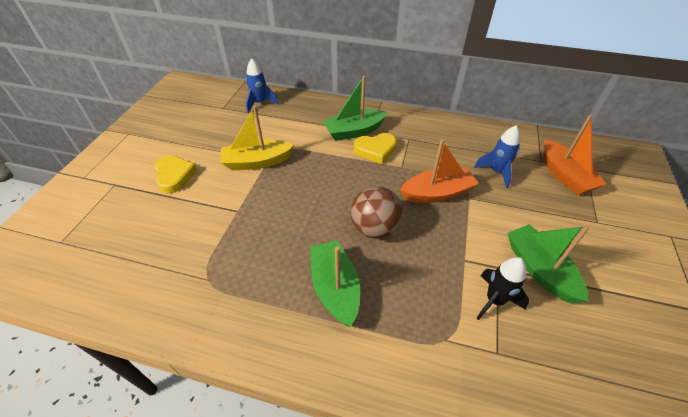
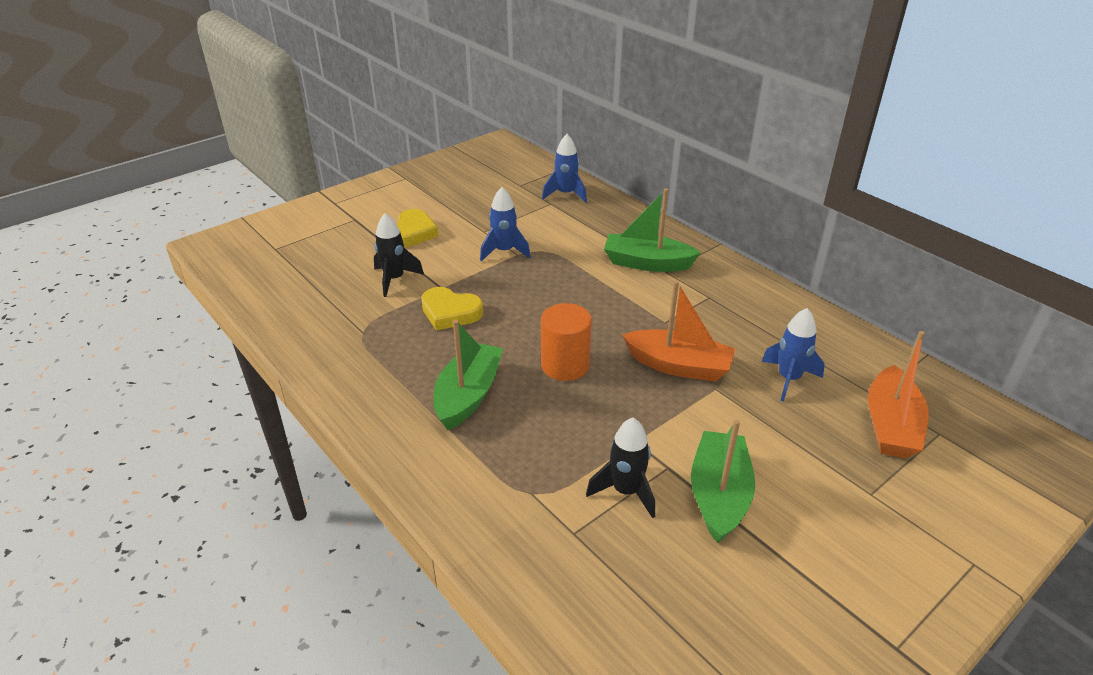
camera: 35 degrees right, 10 degrees down
yellow boat [221,106,294,171] -> blue rocket [480,187,531,262]
brown ball [351,186,403,239] -> orange cylinder [541,303,592,381]
yellow heart [354,133,397,164] -> yellow heart moved to [421,287,483,331]
none -> black rocket [374,213,424,297]

